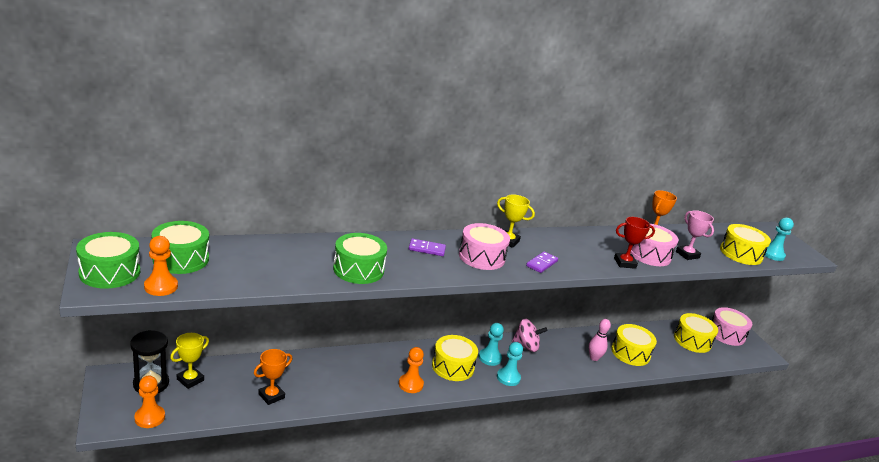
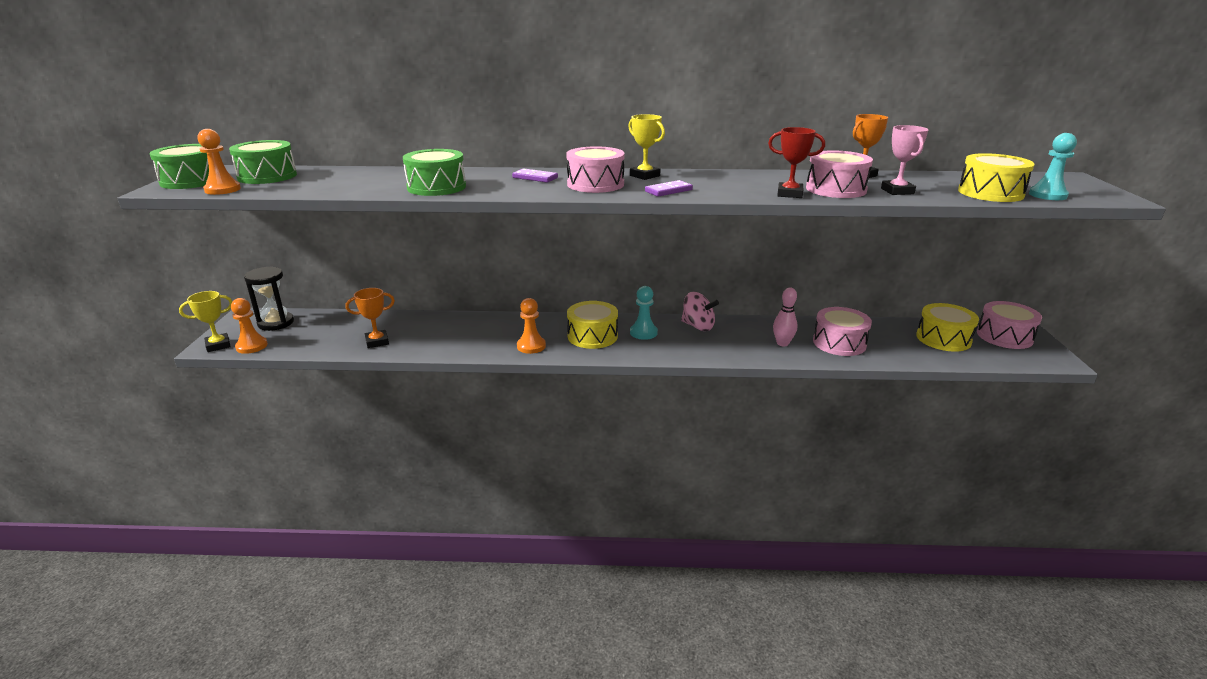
camera: 25 degrees right, 0 degrees up
yellow trophy [170,333,209,389] -> yellow trophy moved to [179,291,233,352]
turquoise pawn [497,342,523,386] -> none
yellow drum [611,324,657,366] -> pink drum [813,307,872,356]

